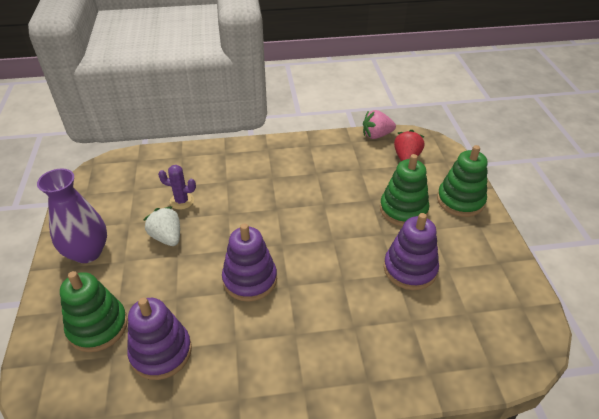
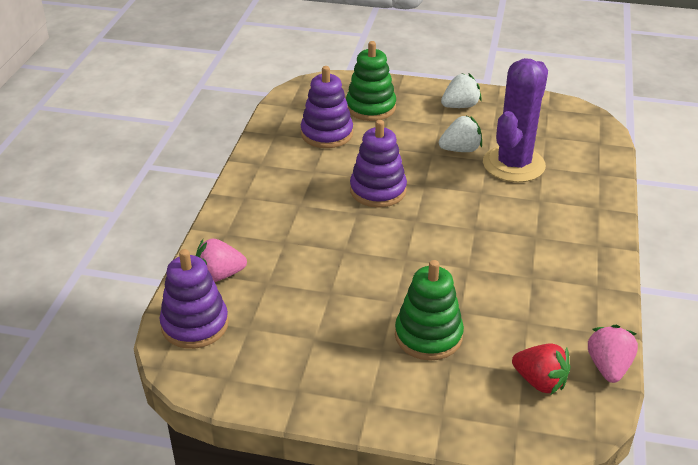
camera: 110 degrees right, 5 degrees down
purple vase [37,169,107,263] -> white strawberry [441,73,482,108]
purple cactus [158,165,196,210] -> purple cactus [483,58,548,182], size x2.21
purple stacking toy [384,213,439,290] -> purple stacking toy moved to [159,249,229,349]
green stacking toy [437,145,488,217] -> none
none -> pink strawberry [196,239,247,282]

